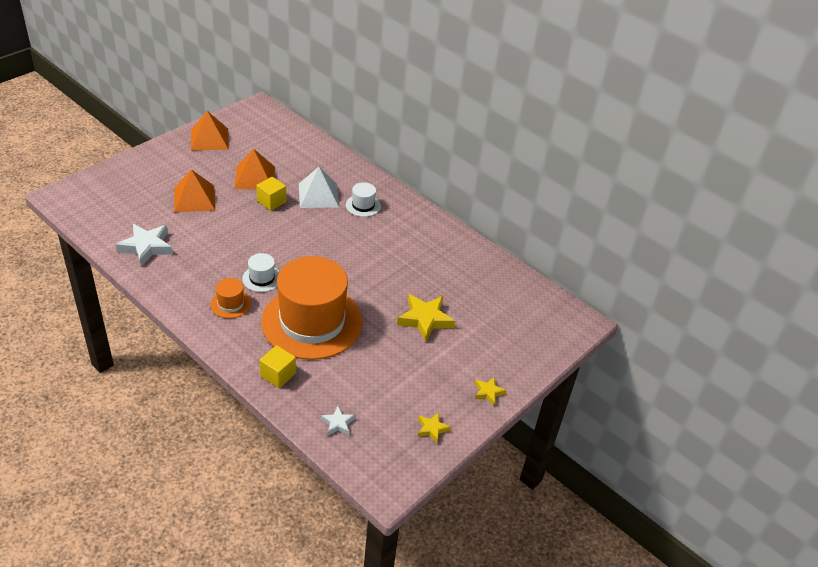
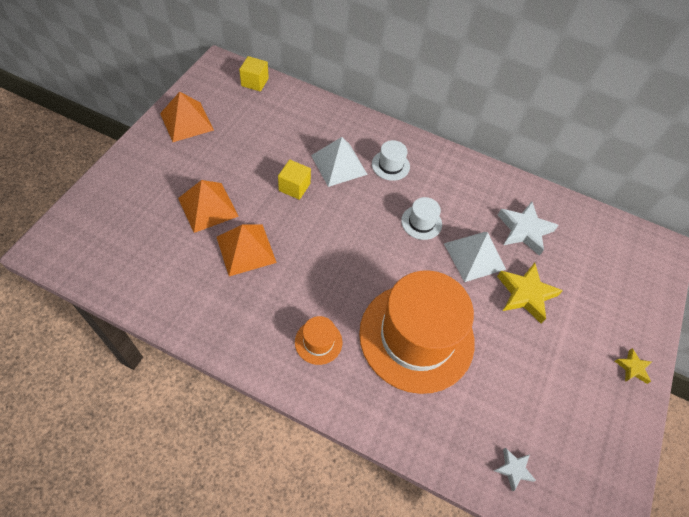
camera: 20 degrees left, 15 degrees up
white star [116,224,173,267] -> white star moved to [498,202,559,256]
orange pyramid [234,149,275,190] -> orange pyramid moved to [217,224,277,276]
white hat [242,253,279,292] -> white hat moved to [401,197,442,240]
yellow cube [259,345,296,388] -> yellow cube moved to [239,56,269,92]
yellow star [418,412,451,444] -> none
none -> white pyramid [444,232,506,282]

